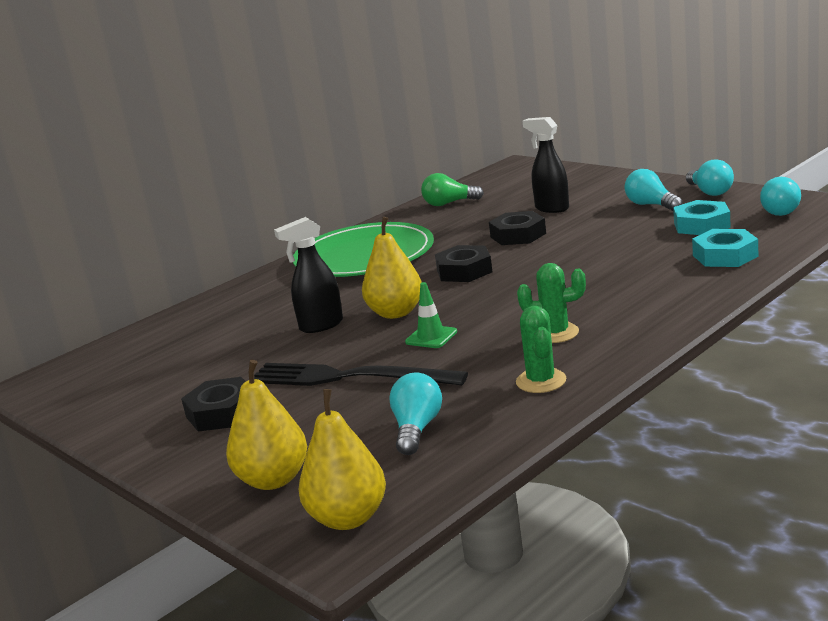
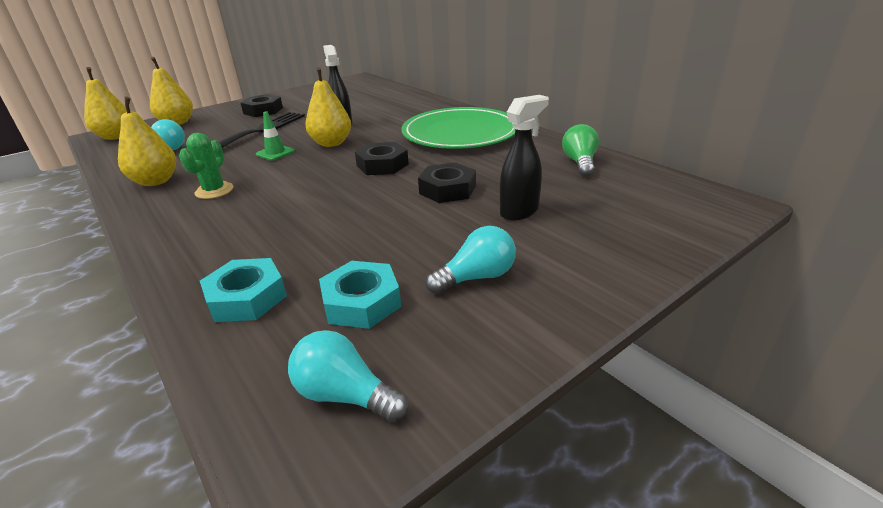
camera: 95 degrees right, 10 degrees up
green cactus [516,306,566,393] -> yellow pear [118,97,176,186]
turquoise light bulb [686,159,734,196] -> none

